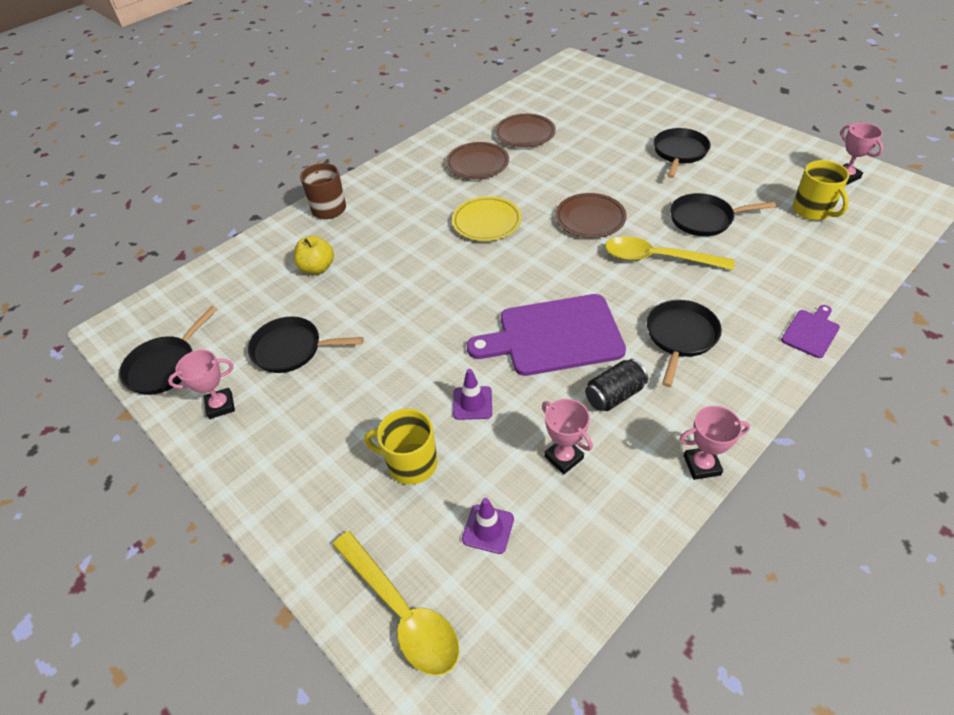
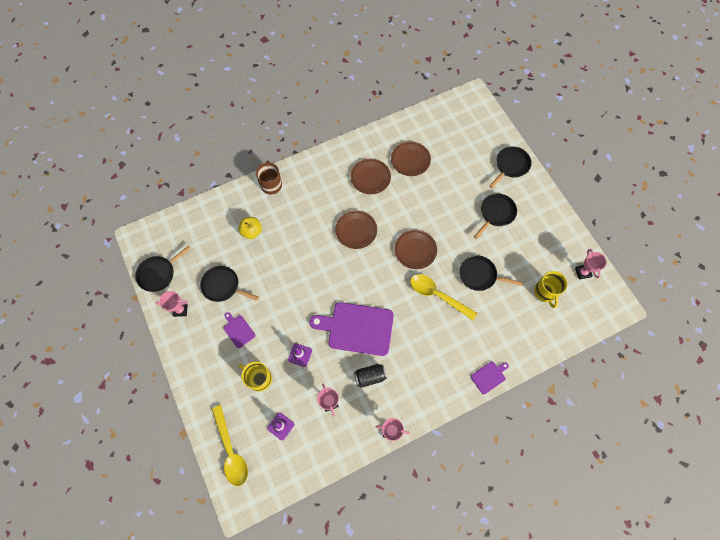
camera: 15 degrees right, 20 degrees up
yellow plate [452,196,521,241] -> brown plate [335,210,377,249]
black pan [647,300,722,387] -> black pan moved to [489,146,531,188]
none -> purple cutting board [223,312,255,348]

